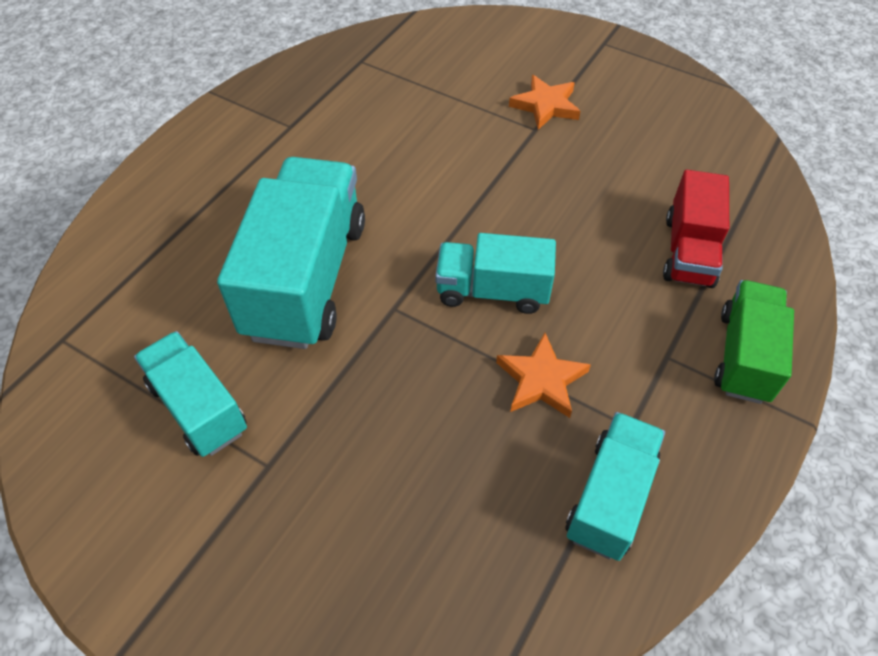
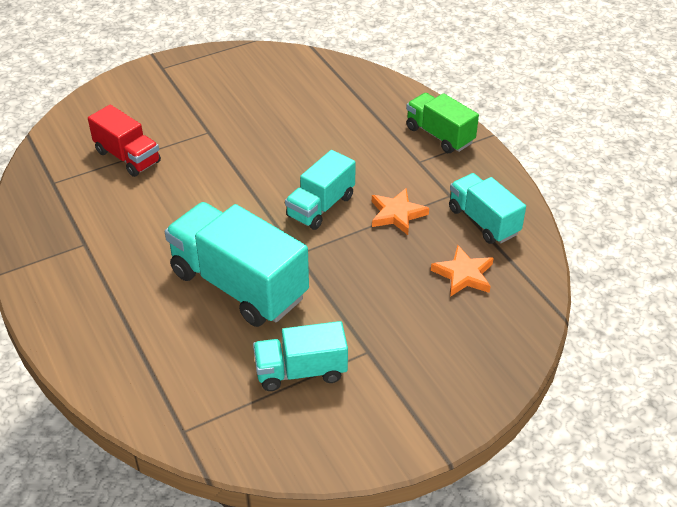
camera: 60 degrees left, 10 degrees down
orange star [509,75,580,130] -> orange star moved to [431,245,494,297]
red truck [663,170,729,288] -> red truck moved to [88,105,161,177]

